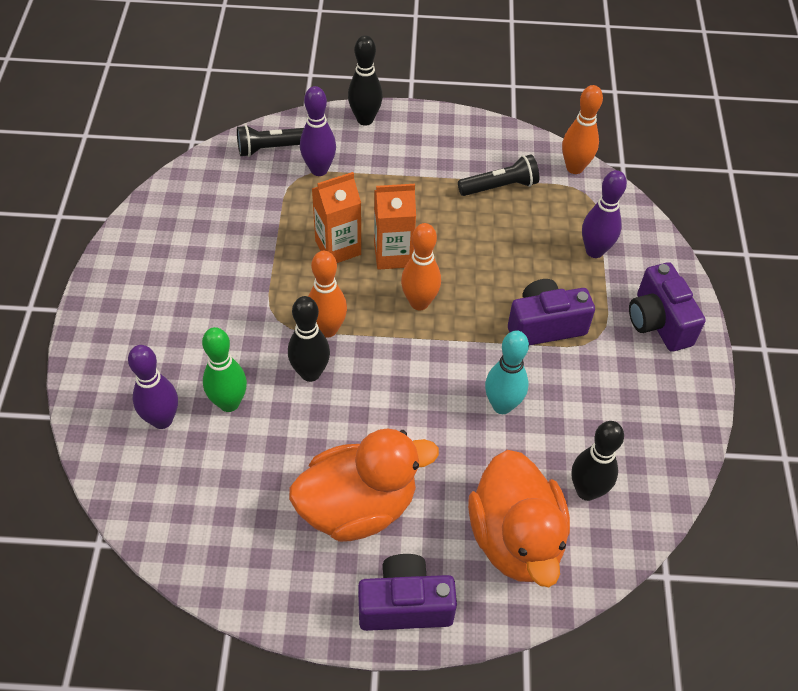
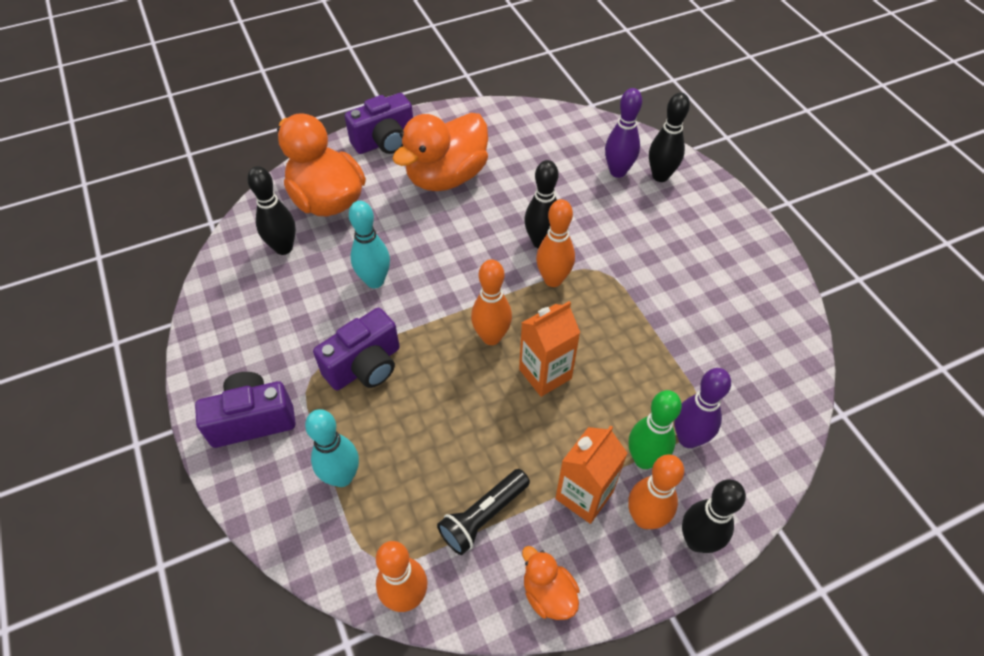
camera: 155 degrees right, 0 degrees up
green bowling pin [202,327,247,412] -> green bowling pin moved to [629,390,682,469]
black flashlight [237,125,304,157] -> none
orange carton [312,172,361,263] -> orange carton moved to [555,425,628,524]
purple bowling pin [582,170,627,258] -> turquoise bowling pin [305,409,359,487]
purple camera [629,262,706,352] -> purple camera turned 60 degrees counterclockwise [195,372,296,448]
none -> orange duck [522,546,580,620]
none -> orange bowling pin [628,454,684,529]
none -> black bowling pin [649,93,690,182]

